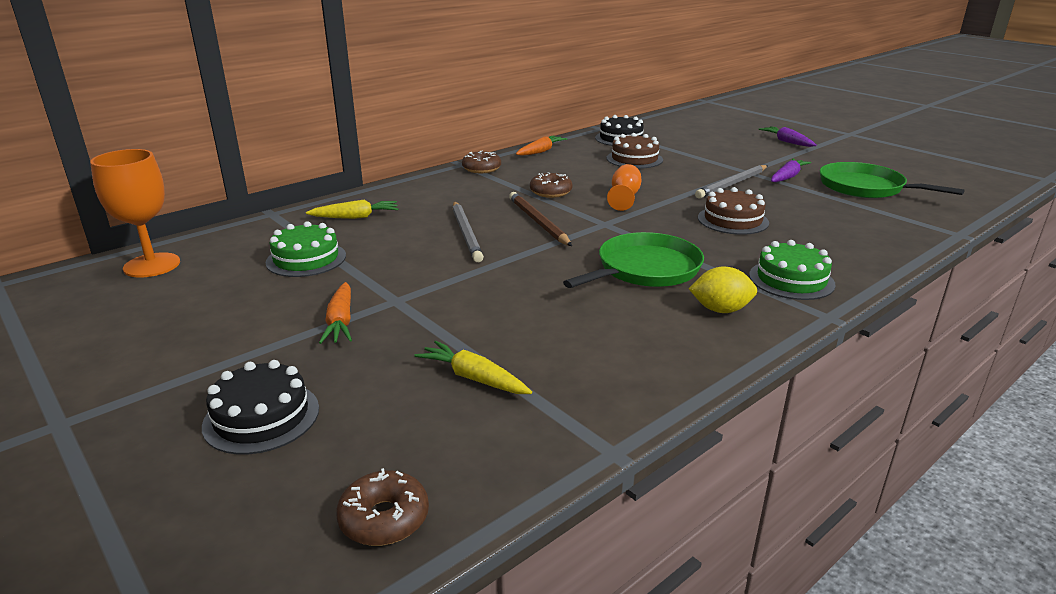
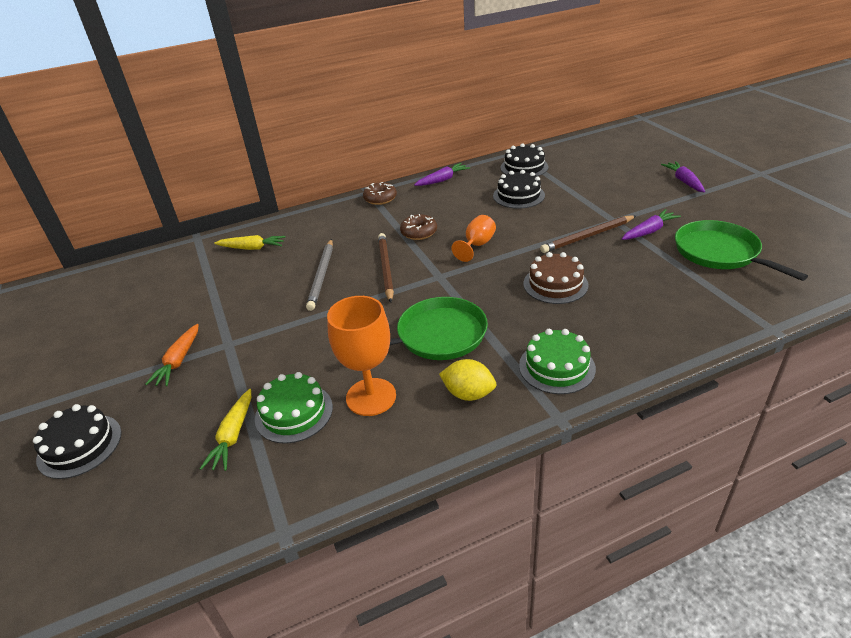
camera: 20 degrees right, 10 degrees up
orange goblet [90,149,180,278] -> orange goblet moved to [327,296,396,416]
green cake [266,221,346,277] -> green cake moved to [255,372,333,444]
brown donut [336,468,429,546] -> none
yellow carrot [414,341,532,394] -> yellow carrot turned 135 degrees counterclockwise [200,389,251,471]
orange carrot [516,135,567,156] -> purple carrot [414,163,470,186]
brown cake [607,133,663,169] -> black cake [493,170,545,209]
grey pencil [695,165,768,199] -> brown pencil [540,215,636,253]

